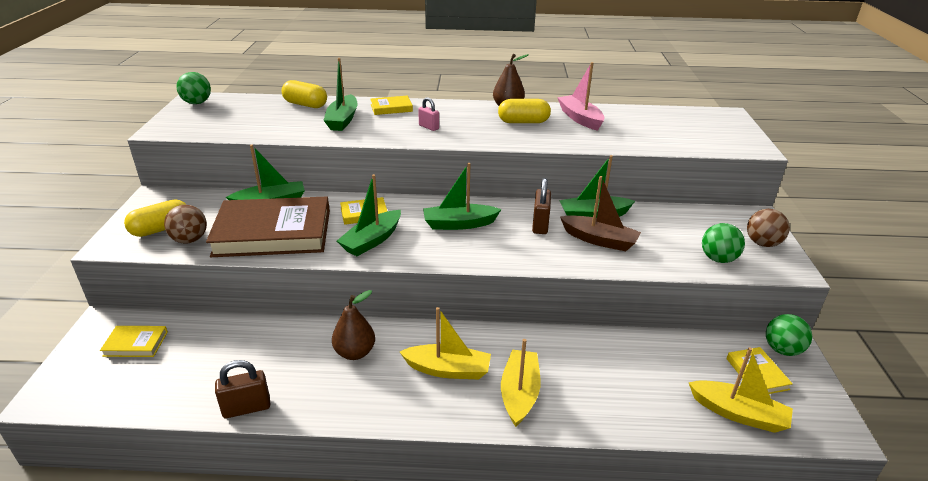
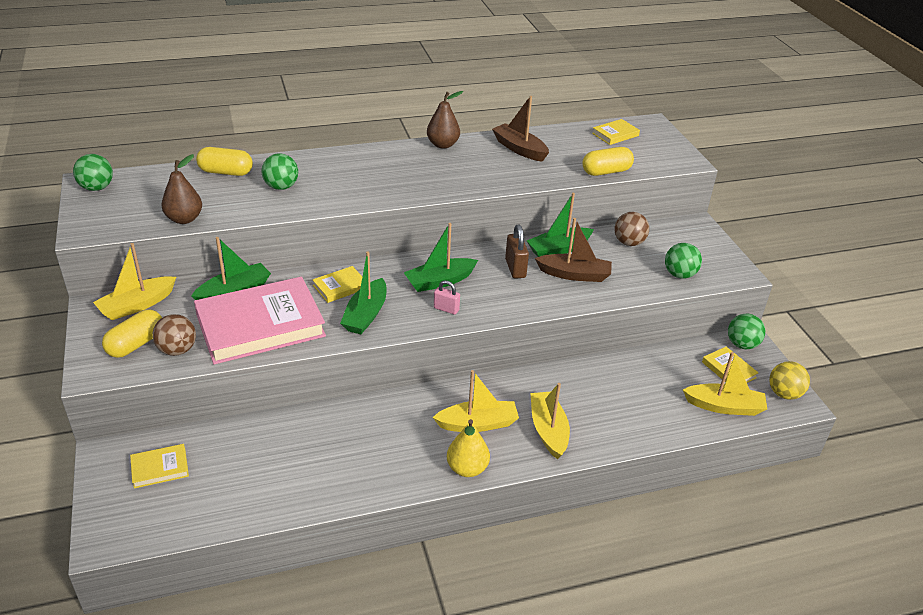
camera: 20 degrees left, 5 degrees up
brown book [206,196,330,257] -> pink book [194,277,326,365]
brown padlock [215,360,270,418] -> none
green boat [324,58,358,131] -> green ball [262,153,298,190]
brown pear [332,290,375,360] -> brown pear moved to [161,154,202,224]
yellow book [370,96,413,115] -> yellow book moved to [592,119,640,145]
pink padlock [418,97,439,131] -> pink padlock moved to [434,280,460,315]
yellow capsule [498,99,551,123] -> yellow capsule moved to [583,147,634,176]
pink boat [557,62,605,131] -> brown boat [492,96,549,162]
brown ball [747,209,790,247] -> brown ball moved to [614,212,649,246]
none -> yellow boat [93,243,176,320]
none -> yellow pear [447,419,490,477]
none -> yellow ball [769,361,810,400]

